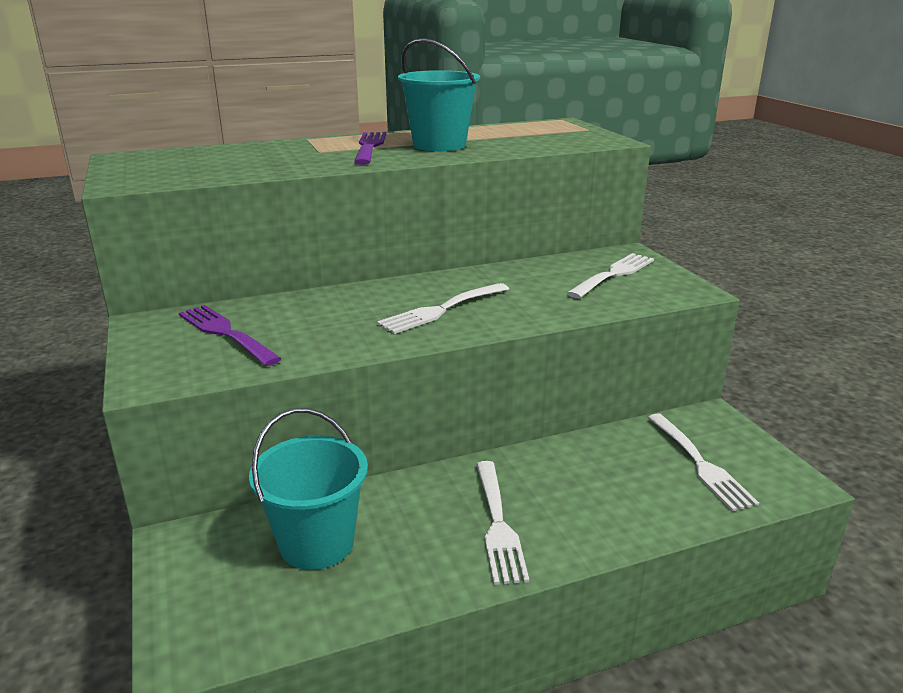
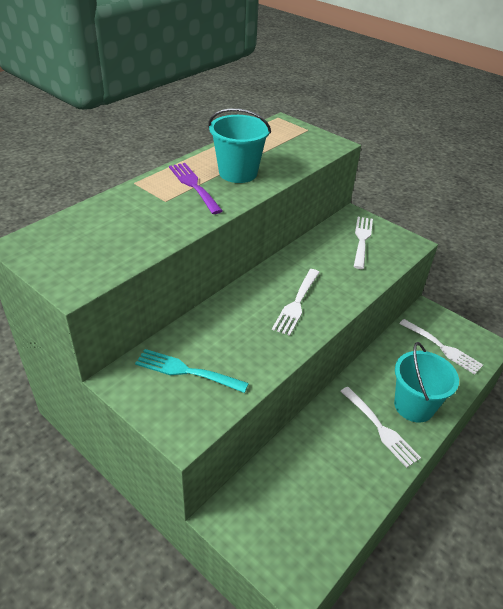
camera: 30 degrees left, 15 degrees up
purple fork [179,305,282,366] -> turquoise fork [135,349,249,393]
turquoise bucket [249,408,368,570] -> turquoise bucket moved to [394,342,459,423]

